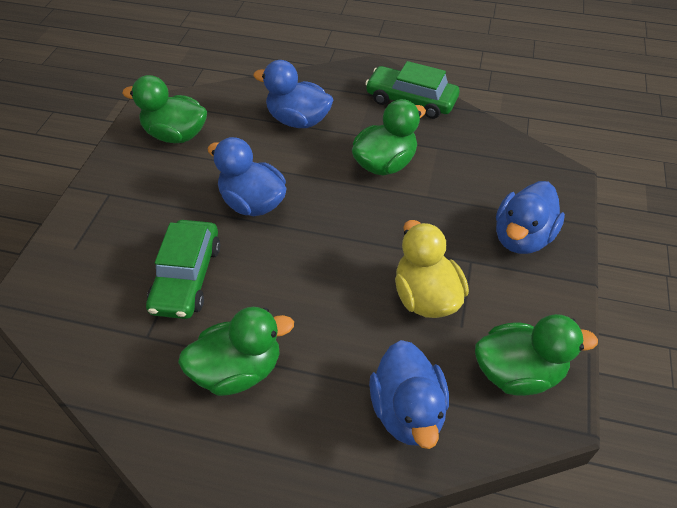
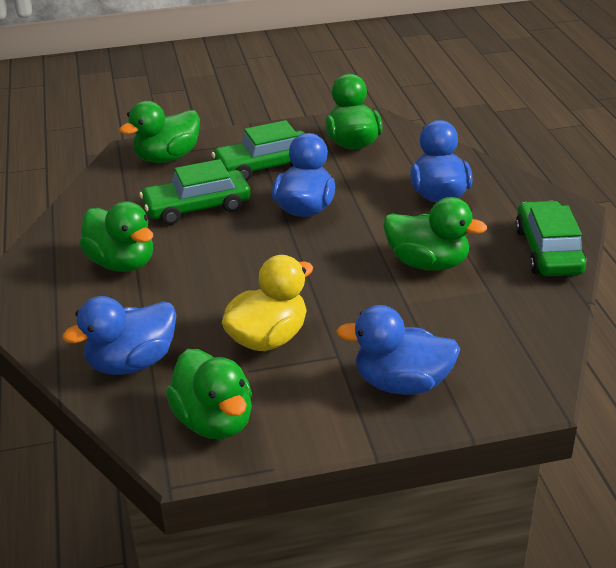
camera: 65 degrees right, 15 degrees down
none -> green duck [119,101,200,163]
none -> green car [212,120,304,181]

